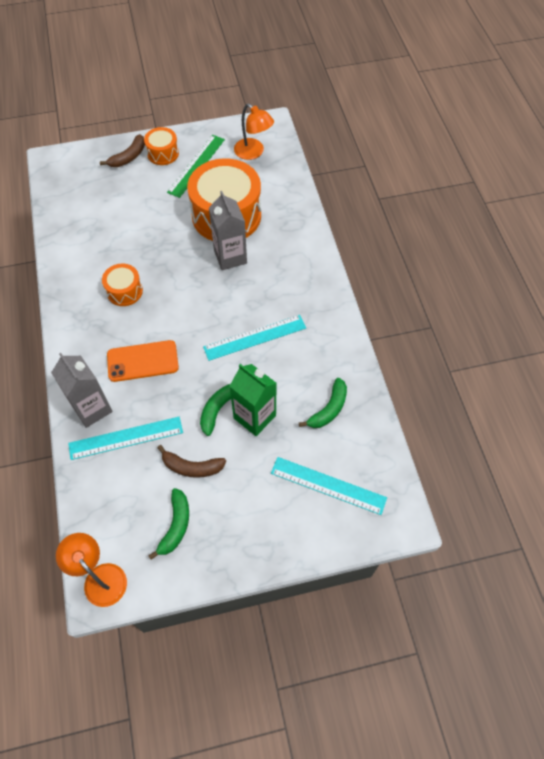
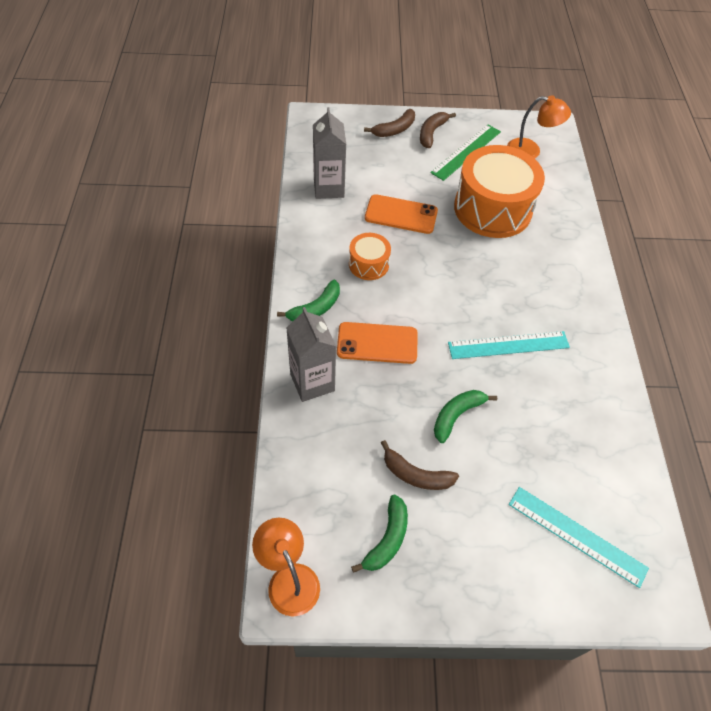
camera: 10 degrees right, 5 degrees down
turquoise ruler [68,417,183,460] -> none
orange drum [144,127,179,165] -> brown banana [420,112,456,148]
grey carton [209,191,247,270] -> grey carton moved to [313,107,346,199]
green carton [230,364,277,436] -> none
orange lamp [234,104,274,160] -> orange lamp turned 45 degrees counterclockwise [507,95,571,158]
green banana [299,378,347,428] -> green banana moved to [277,280,340,321]
none -> orange phone [365,194,438,234]

